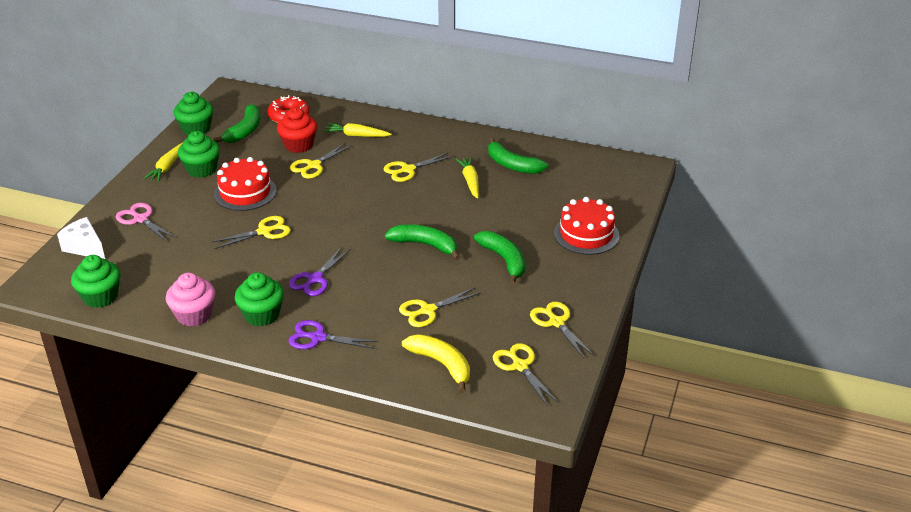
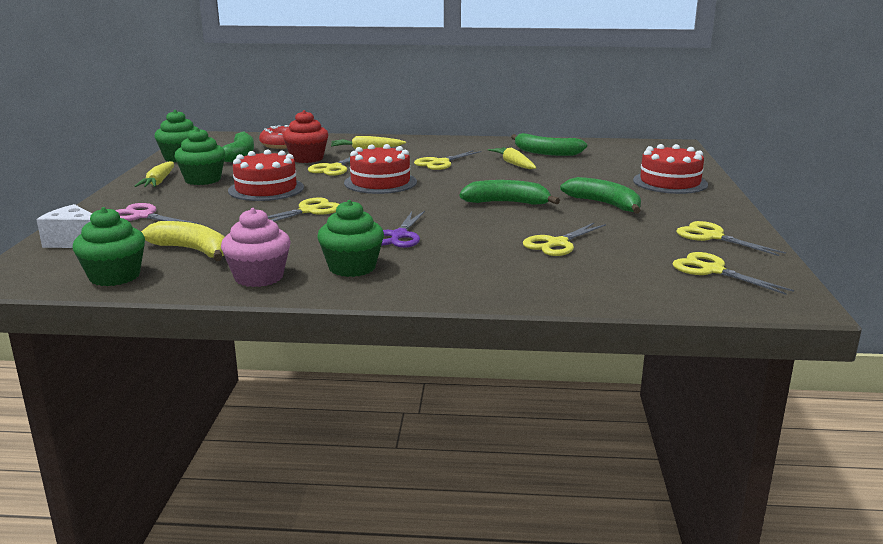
camera: 15 degrees left, 15 degrees down
purple scissors [289,320,378,349] -> none
yellow banana [402,334,470,393] -> yellow banana moved to [141,221,225,261]
none -> red cake [344,144,417,194]

